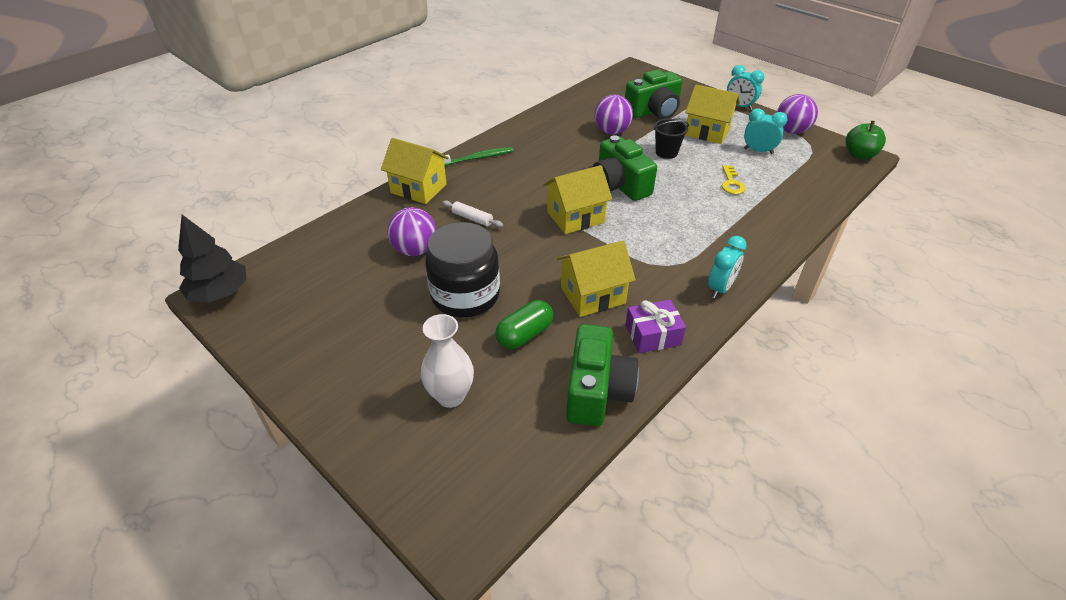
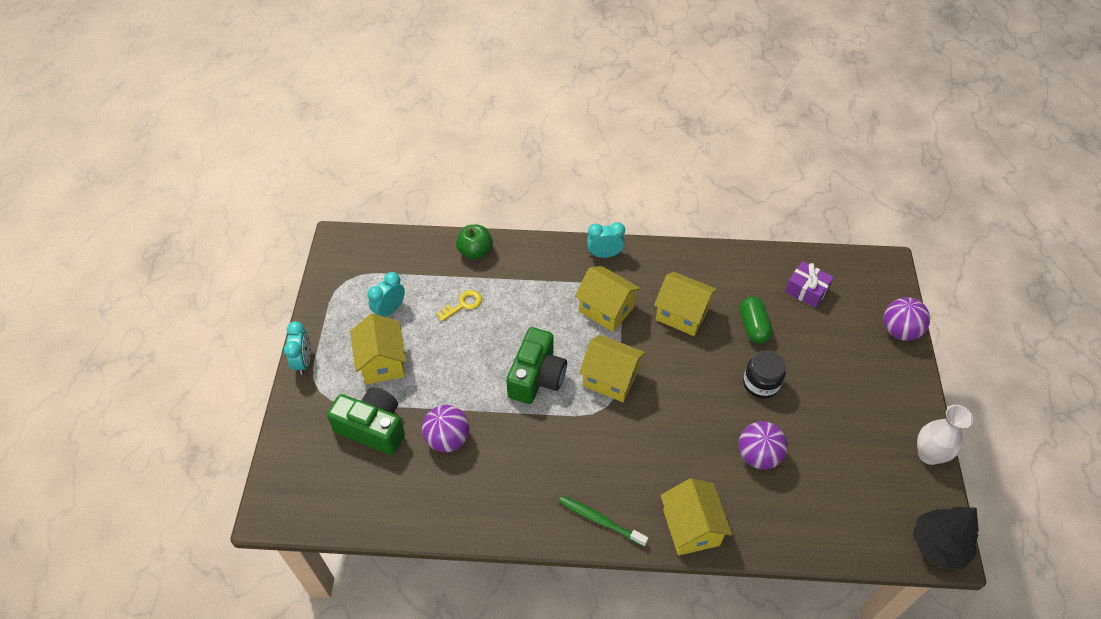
camera: 130 degrees left, 10 degrees up
white vase [421,314,474,408] -> white vase moved to [917,405,973,465]
black jar [425,222,500,318] -> black jar [743,350,786,399], size x0.62
white rolling pin [442,201,503,228] -> none
green capsule [495,300,553,349] -> green capsule turned 75 degrees clockwise [740,296,772,344]
green camera [566,324,639,426] -> none
purple gift [625,300,686,353] -> purple gift moved to [785,261,834,308]
black bucket [654,119,689,159] -> none
turquoise clock [744,108,788,154] -> turquoise clock turned 60 degrees clockwise [367,272,405,317]
purple ball [777,94,818,134] -> purple ball moved to [884,297,930,341]
green apple [845,121,886,160] -> green apple moved to [456,225,493,260]
none -> yellow house [575,266,641,332]

